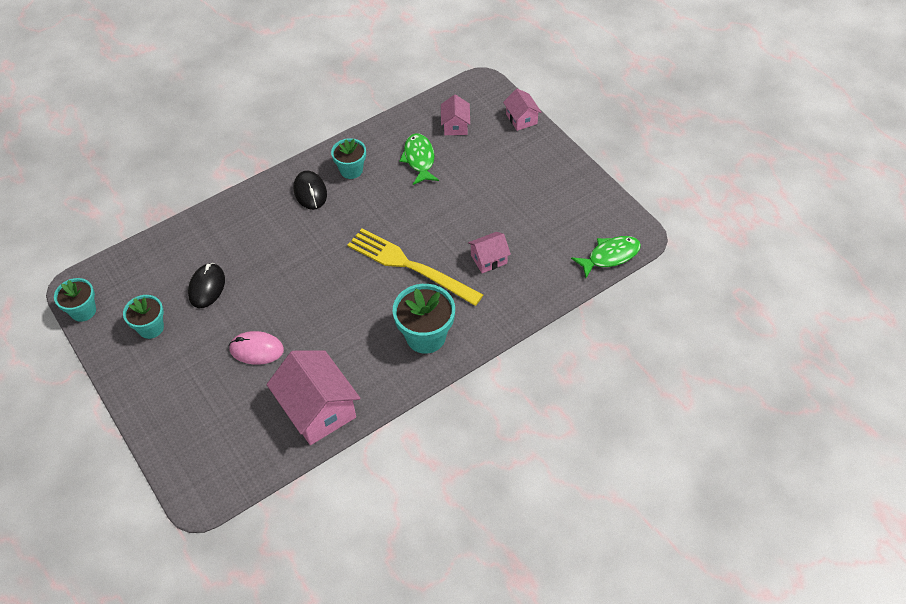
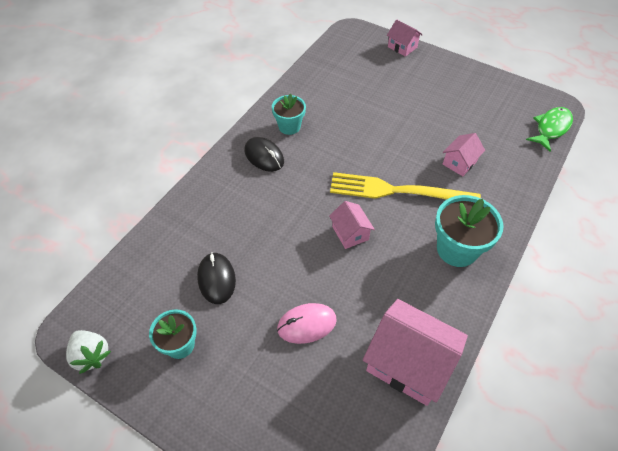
camera: 25 degrees left, 0 degrees up
turquoise flower pot [54,278,96,322] -> white strawberry [66,330,111,374]
green fish [399,133,439,185] -> none
pink house [441,94,470,135] -> pink house moved to [329,201,375,249]

